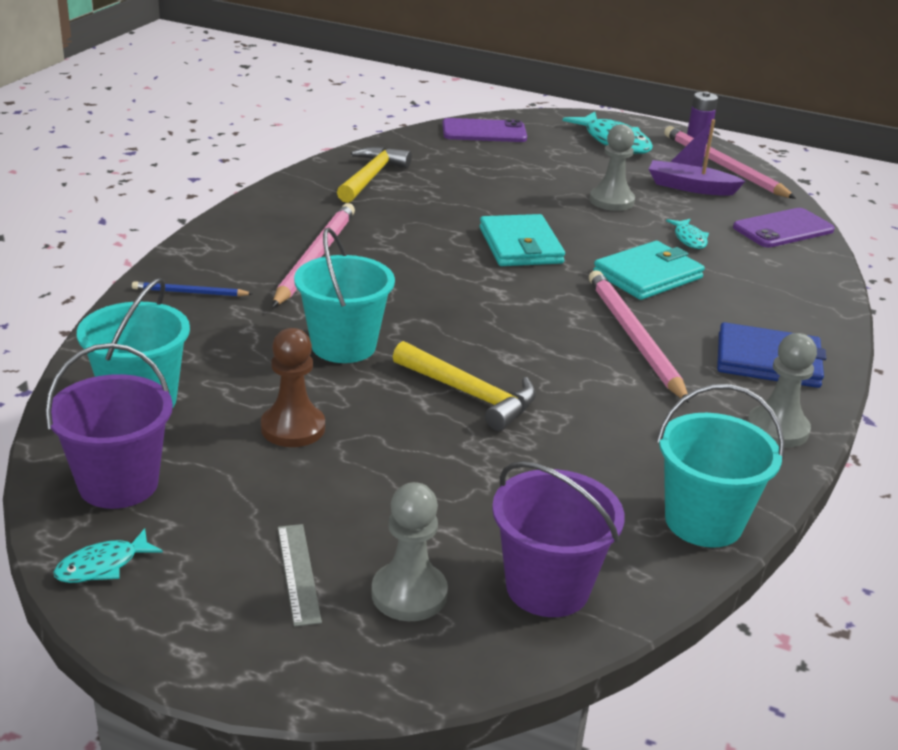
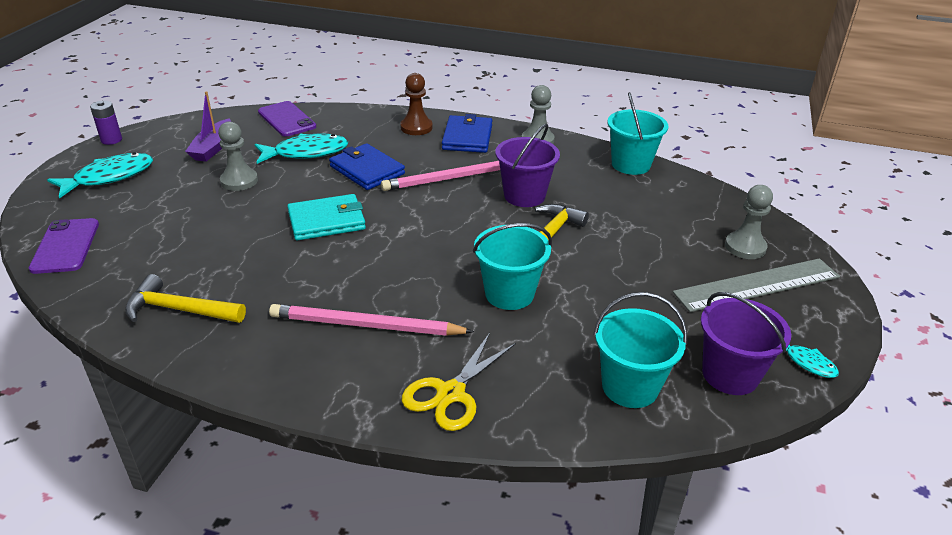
camera: 95 degrees left, 5 degrees up
blue pencil [132,281,253,297] -> yellow scissors [402,333,516,431]
brown pawn [261,328,325,447] -> brown pawn moved to [400,73,433,135]
grey ruler [278,524,322,627] -> grey ruler [673,258,840,312], size x2.11
purple bucket [492,461,625,617] -> purple bucket moved to [495,123,560,207]
turquoise wallet [593,241,705,300] -> blue wallet [329,143,405,190]
pink pencil [664,126,796,199] -> none
turquoise fish [666,219,709,249] -> turquoise fish [255,134,348,164], size x1.93

